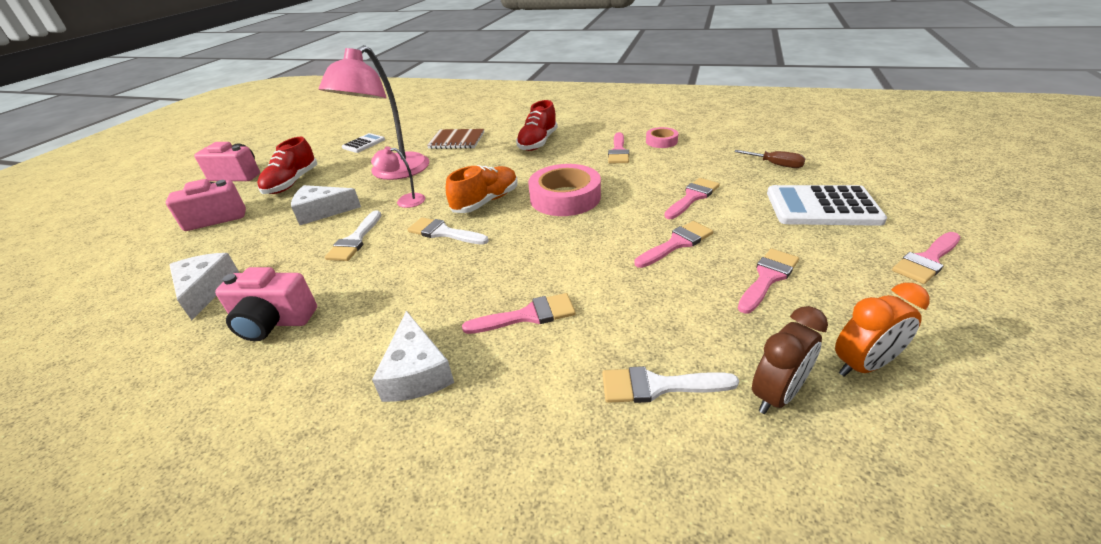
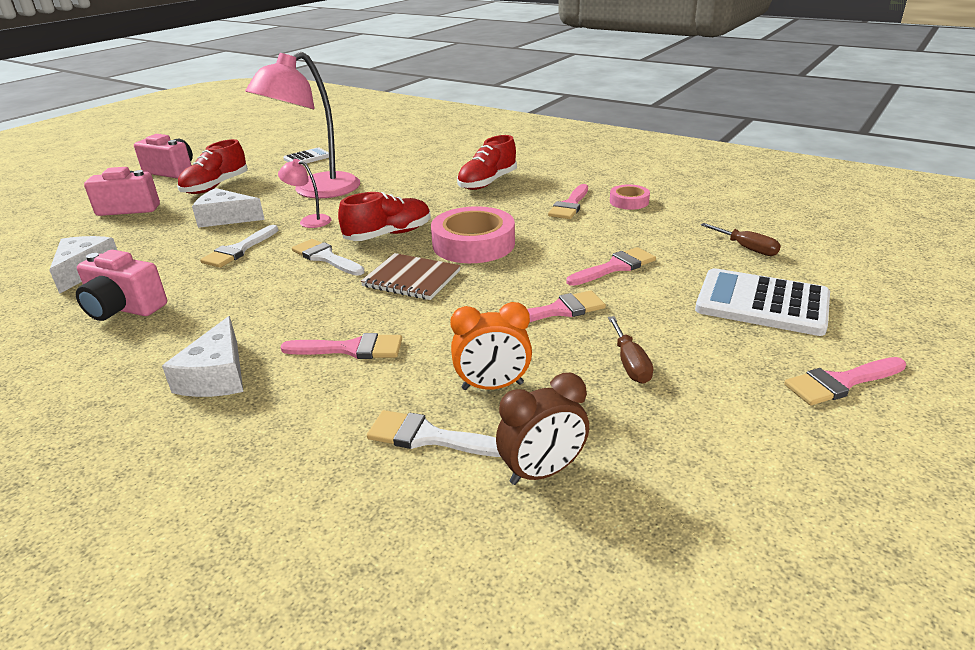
camera: 15 degrees right, 5 degrees down
brown notebook [427,129,484,149] -> brown notebook moved to [361,253,461,300]
orange shoe [446,165,518,213] -> red shoe [338,192,431,241]
pink brush [738,249,799,314] -> brown screwdriver [608,316,653,384]
orange clock [835,283,930,377] -> orange clock moved to [450,302,532,390]

